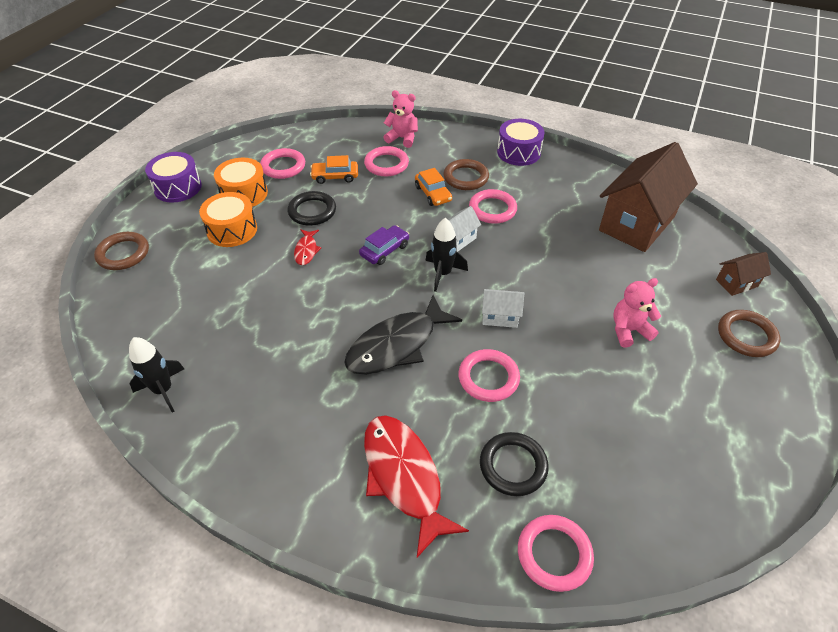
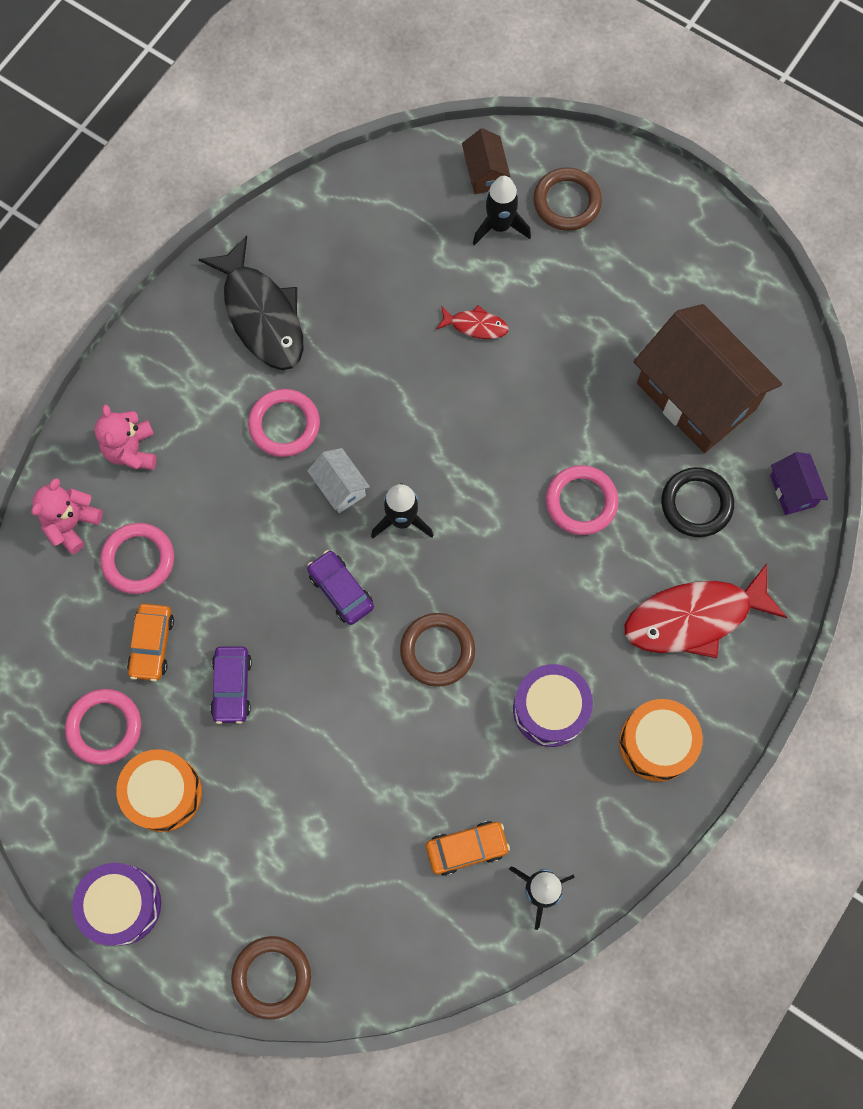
camera: 80 degrees left, 25 degrees up
orange drum [199,192,257,247] -> orange drum moved to [619,699,703,782]
black ring [288,191,336,226] -> purple car [210,646,252,724]
red fish [294,229,321,265] -> red fish moved to [436,305,509,339]
black fish [344,295,462,375] -> black fish moved to [198,235,303,370]
orange car [415,168,452,206] -> orange car moved to [426,821,510,876]
brown ring [443,159,489,190] -> brown ring moved to [400,613,475,687]
white house [482,289,524,328] -> none
purple drum [497,119,545,166] -> purple drum moved to [513,664,593,747]
pink ring [518,515,594,592] -> purple house [770,452,828,515]
brown house [599,142,698,252] -> brown house moved to [634,304,782,453]
pink teddy bear [613,278,661,348] -> pink teddy bear moved to [94,404,156,470]
none -> black rocket [473,176,531,245]

